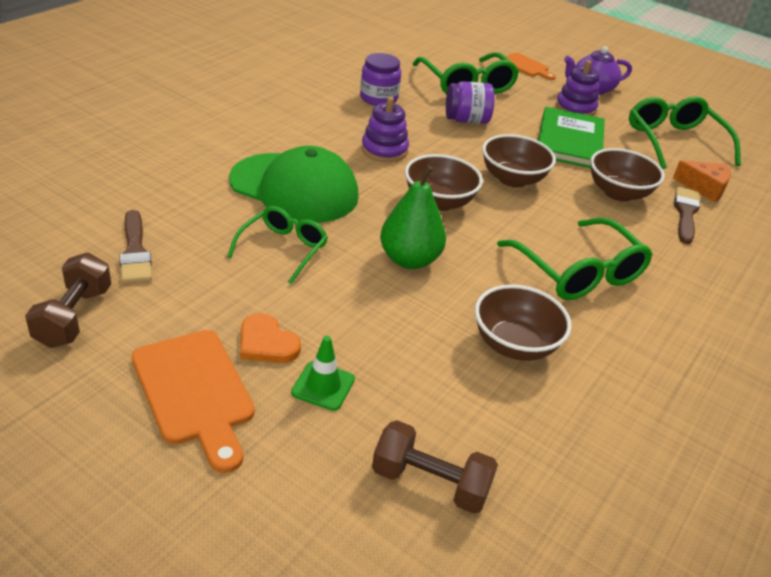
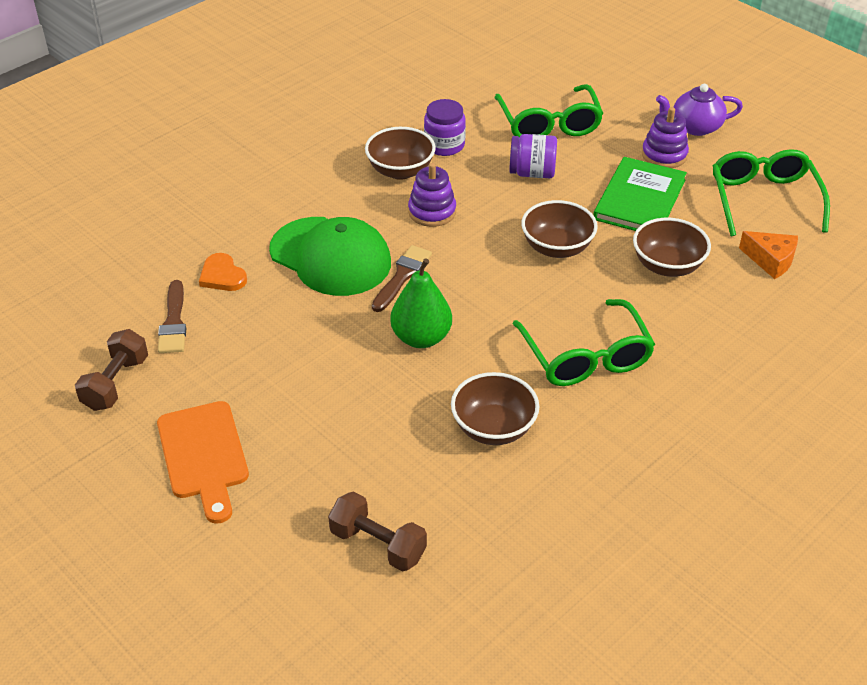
camera: 15 degrees right, 5 degrees up
green glasses [227,206,328,284] -> none
orange heart [240,313,301,363] -> orange heart moved to [199,253,247,291]
green traffic cone [291,336,355,411] -> none
brown bowl [405,154,483,211] -> brown bowl moved to [365,127,436,180]
orange cutting board [500,53,556,80] -> none
brown brush [674,187,700,244] -> brown brush moved to [372,245,432,312]

